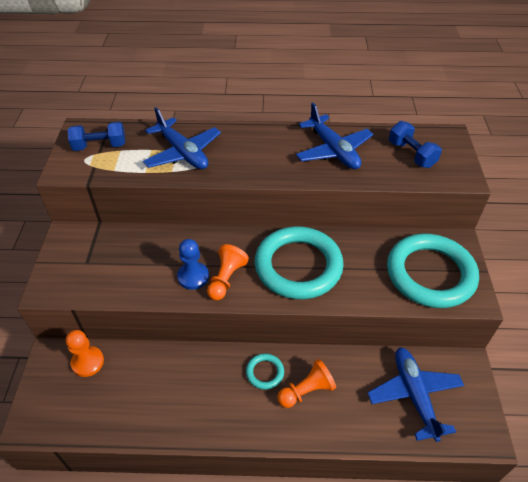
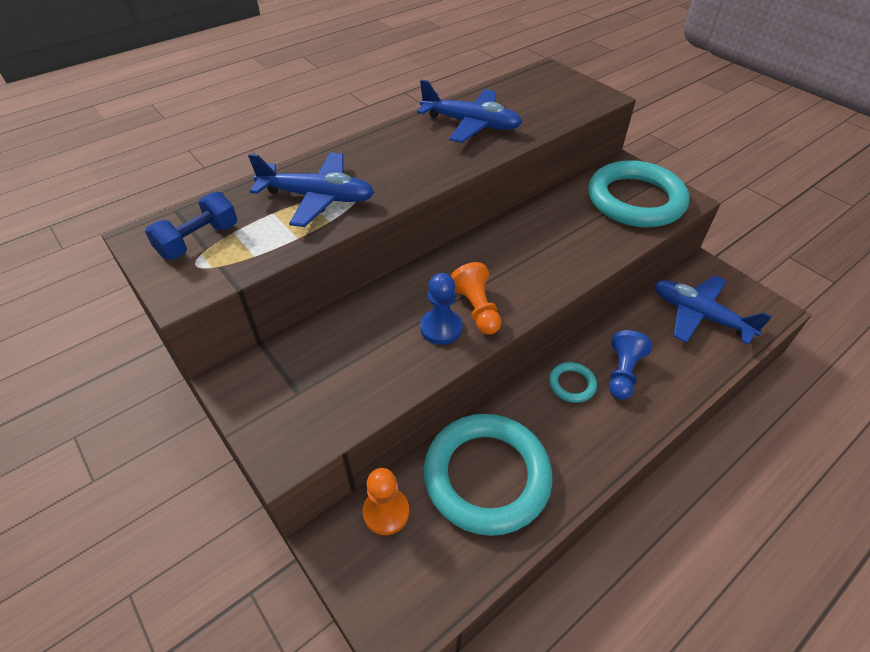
camera: 40 degrees left, 0 degrees up
turquoise ring [254,226,344,299] -> turquoise ring moved to [423,414,553,536]
orange pawn [277,359,336,408] -> blue pawn [609,330,652,400]
blue dumbbell [389,121,442,168] -> none

